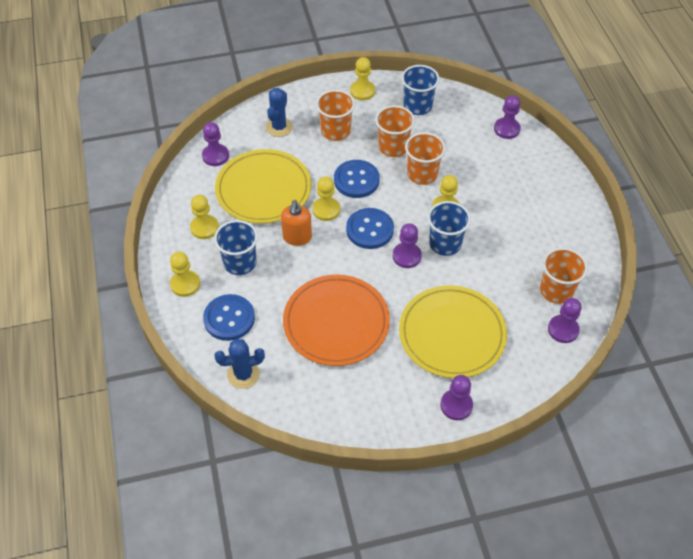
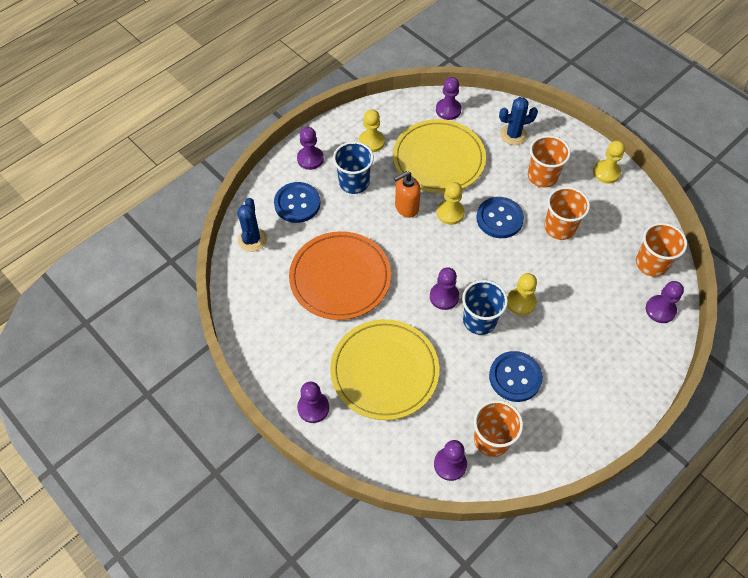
camera: 60 degrees right, 5 degrees up
yellow pawn [170,252,200,297] -> purple pawn [297,127,324,170]
blue cactus [214,339,265,389] -> blue cactus turned 45 degrees clockwise [237,198,267,252]
blue button [346,208,394,249] -> blue button moved to [489,351,543,402]
blue cup [401,65,440,115] -> none
orange cup [405,132,446,185] -> orange cup moved to [636,223,687,277]

